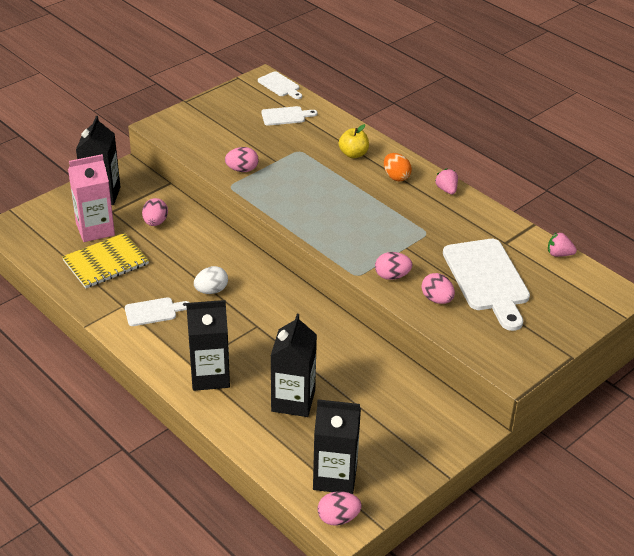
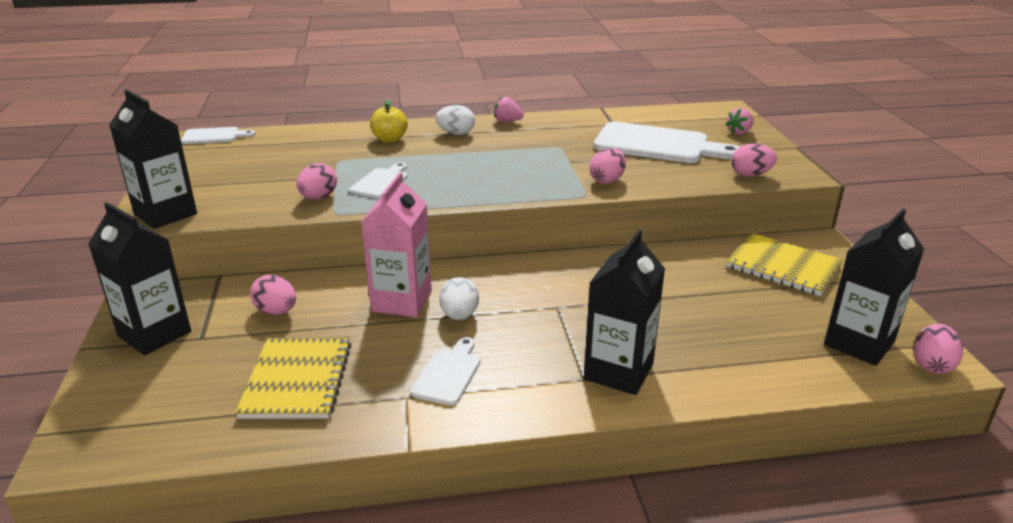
camera: 55 degrees left, 10 degrees down
pink carton [68,154,115,242] -> pink carton moved to [361,172,432,317]
white cutting board [261,106,317,126] -> white cutting board moved to [349,162,407,199]
black carton [271,314,317,417] -> black carton moved to [109,90,197,229]
orange egg [384,153,412,181] -> white egg [435,105,475,135]
pink egg [422,273,455,304] -> pink egg moved to [731,143,777,177]
pink strawberry [548,232,577,257] -> pink strawberry moved to [725,108,754,135]
none -> yellow notebook [726,233,844,296]

